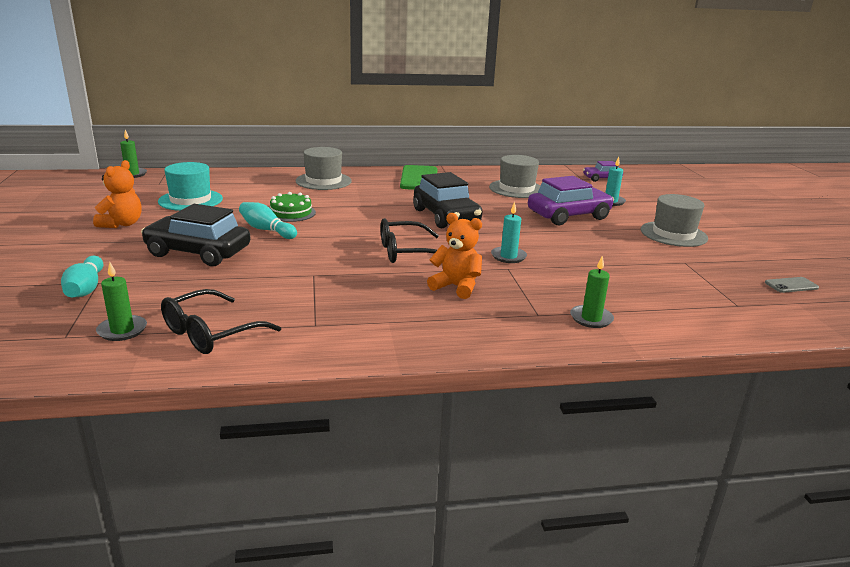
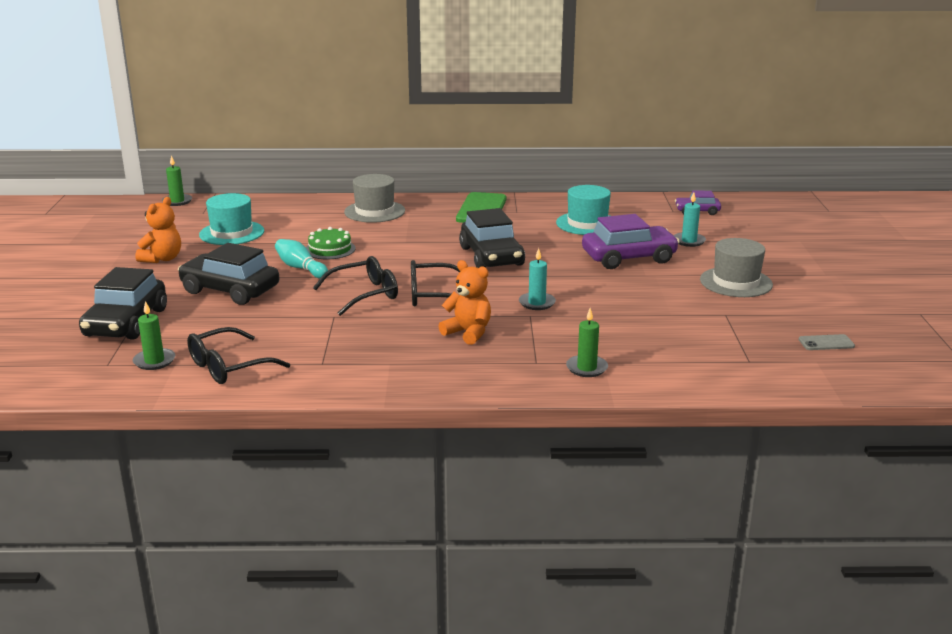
camera: 10 degrees right, 0 degrees up
turquoise bowling pin [61,256,103,297] -> black car [79,267,167,340]
grey hat [489,155,541,198] -> turquoise hat [556,185,611,235]
none -> black glasses [313,256,398,316]

